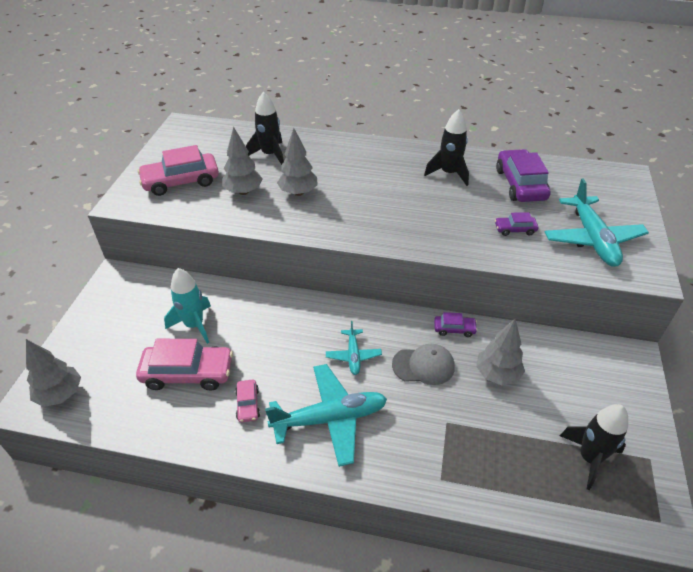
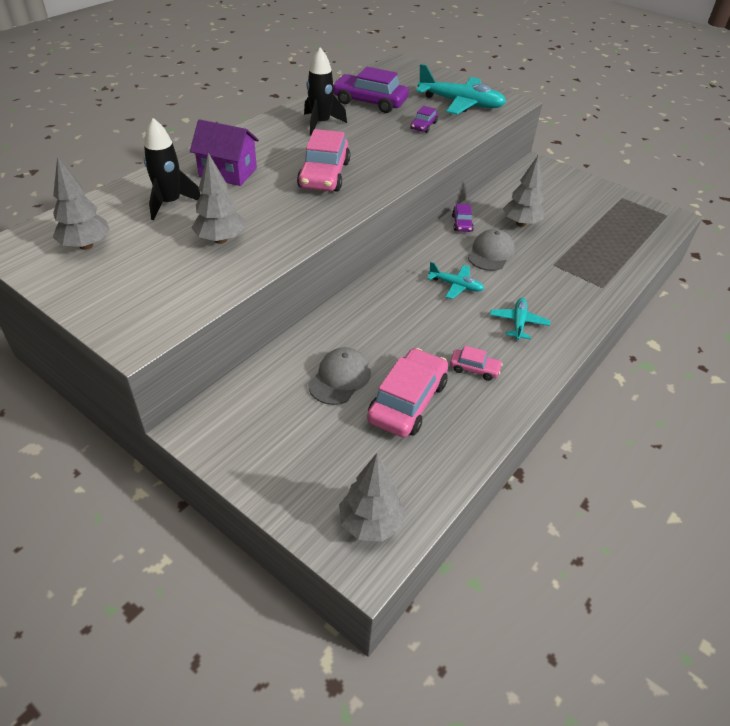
camera: 65 degrees left, 0 degrees up
pink car [137,145,219,196] -> pink car moved to [297,129,350,192]
turquoise rocket [164,268,211,344] -> grey cap [308,347,371,405]
turquoise plane [265,364,387,467] -> turquoise plane [490,298,550,340], size x0.53
grey tree [277,128,318,196] -> grey tree moved to [53,157,110,250]
purple car [434,312,478,337] -> purple car turned 150 degrees clockwise [452,204,474,232]
black rocket [560,404,628,490] -> none
none -> purple house [190,119,259,186]

